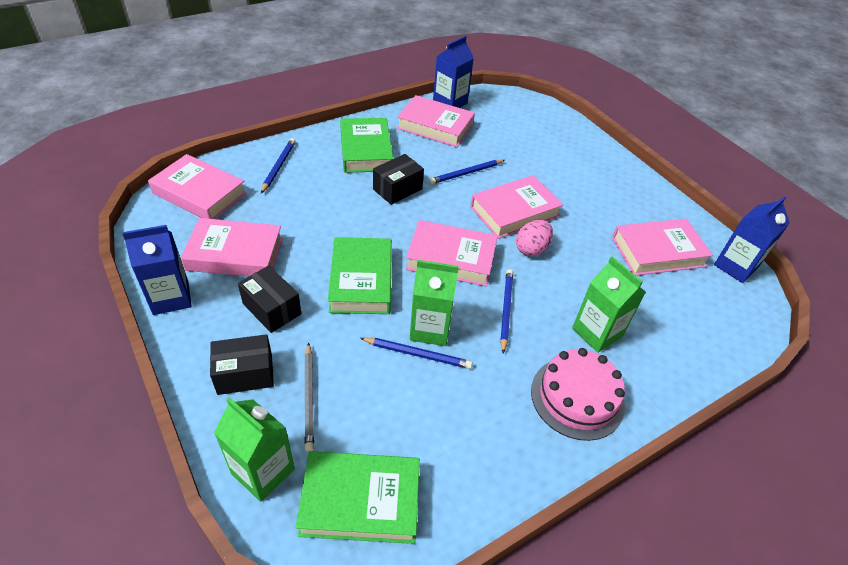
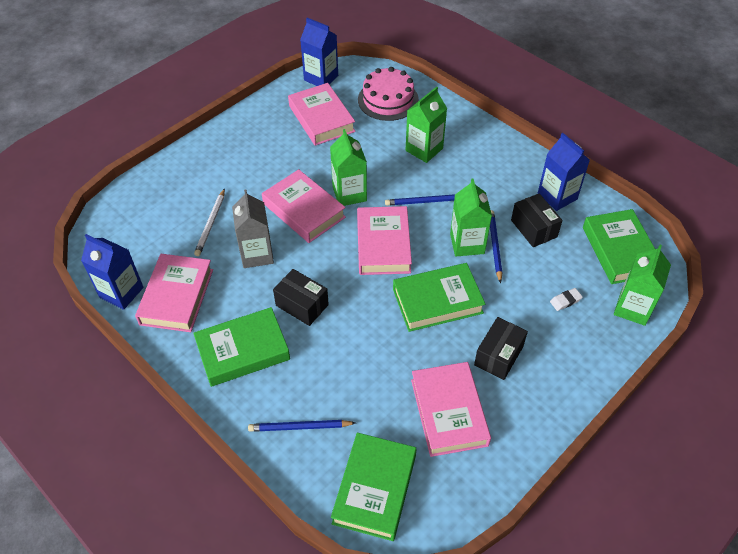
camera: 100 degrees left, 5 degrees up
blue carton [122,225,192,315] -> blue carton moved to [538,133,590,211]
pink book [148,154,247,219] -> green book [331,433,417,541]
black box [210,334,274,395] -> black box moved to [511,193,563,247]
grey pencil [305,342,314,452] -> white eraser [550,288,583,311]
blue pencil [429,160,505,184] -> grey carton [232,190,274,268]
pink egg [516,220,553,256] -> green carton [330,129,367,206]
pink cake [531,348,625,441] -> pink cake moved to [358,67,419,121]
none -> white pencil [194,188,225,256]

